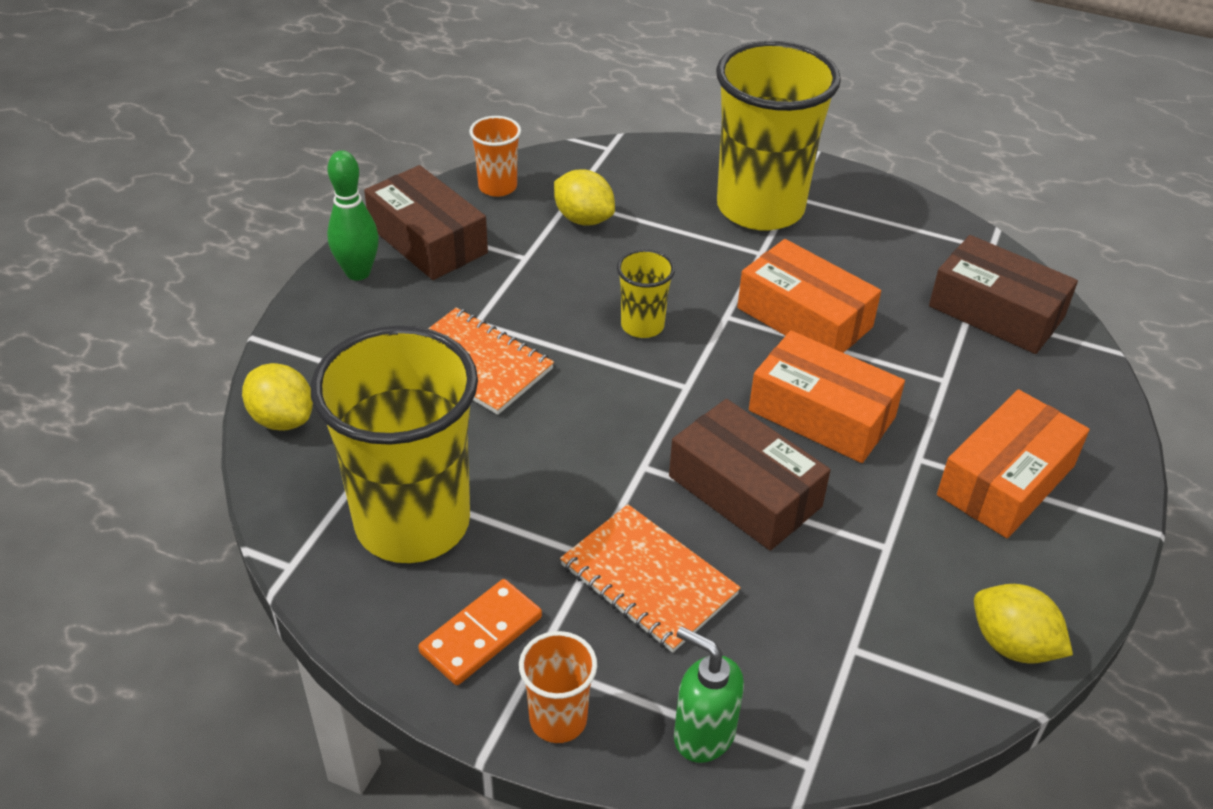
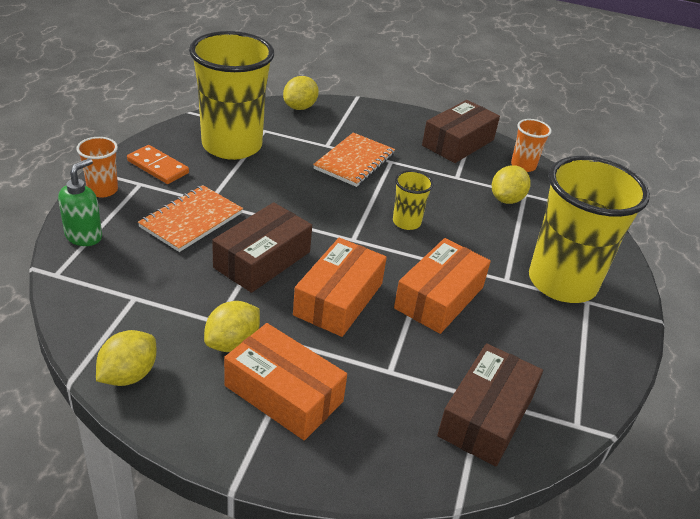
camera: 80 degrees right, 5 degrees down
green bowling pin [327,150,379,281] -> none
none -> yellow lemon [204,301,260,352]

